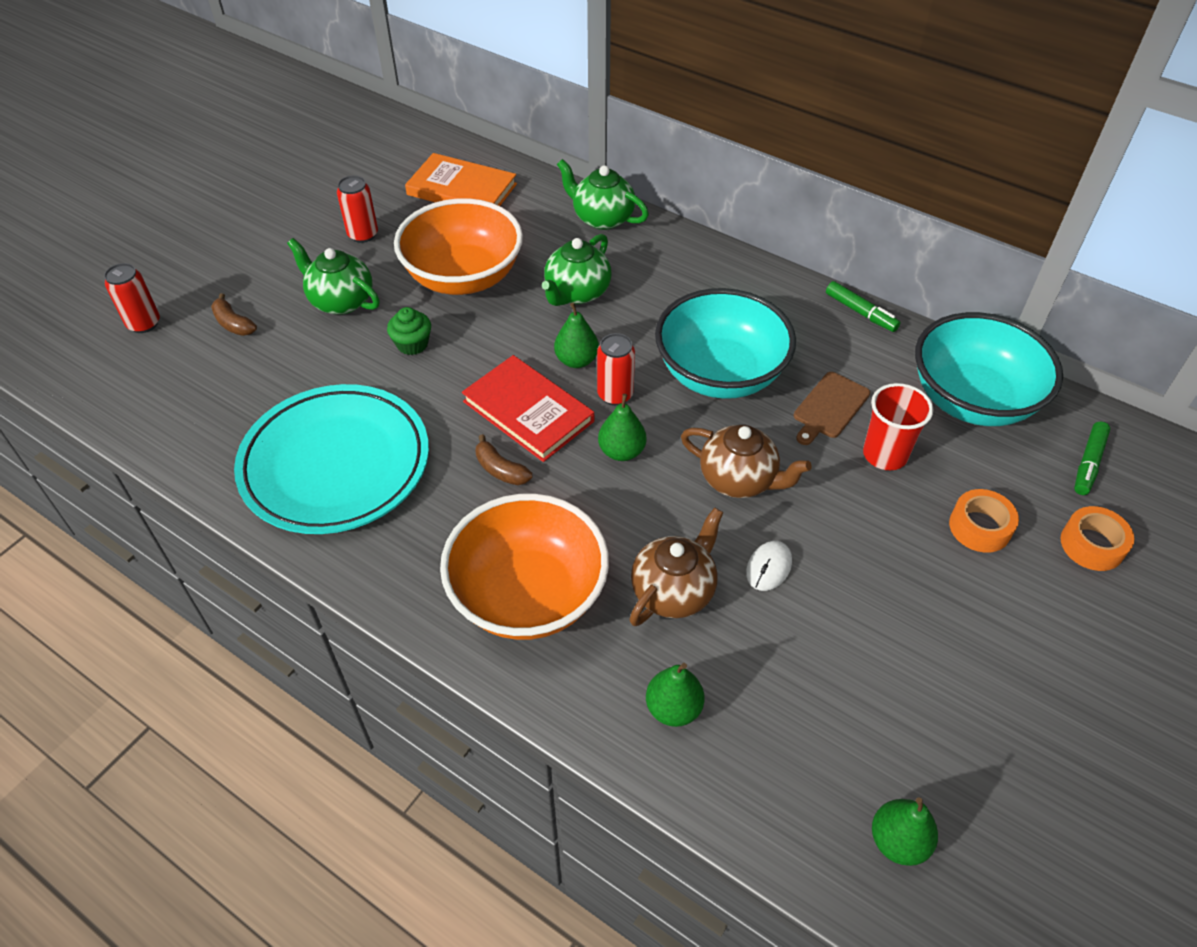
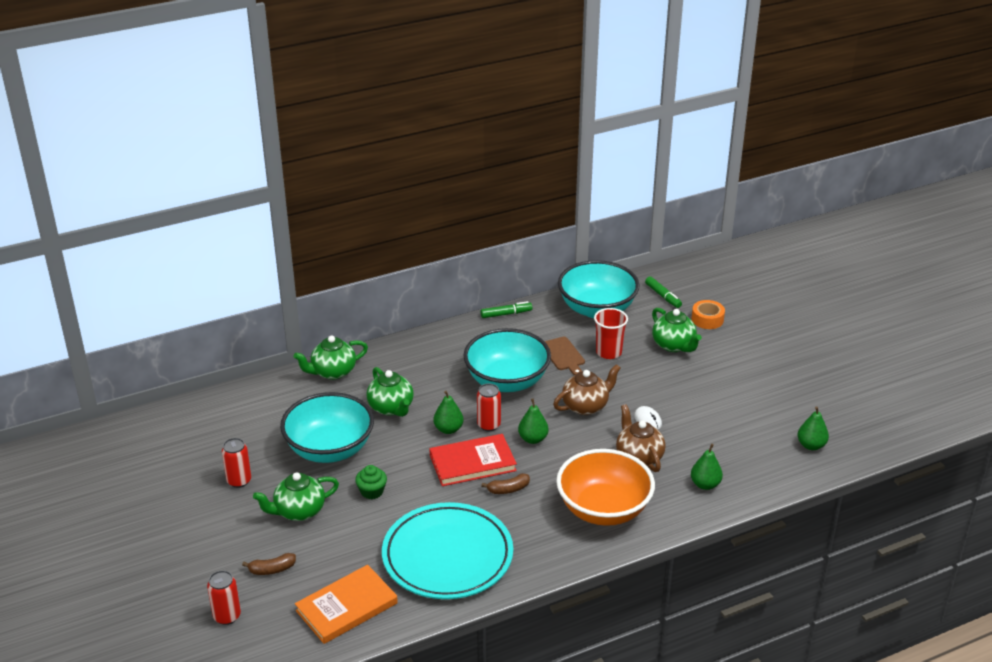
camera: 60 degrees left, 15 degrees down
orange bowl [394,198,523,295] -> turquoise bowl [280,392,374,463]
orange book [405,153,517,206] -> orange book moved to [295,565,398,644]
orange tape [949,489,1019,553] -> green teapot [652,308,702,352]

